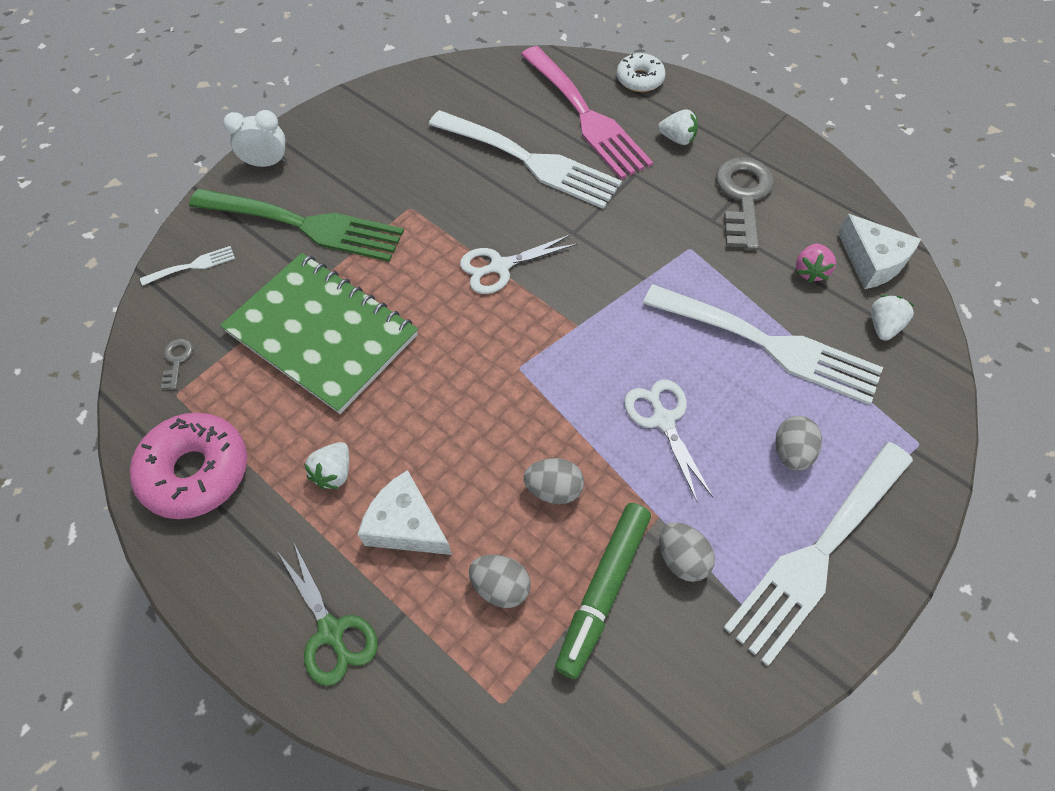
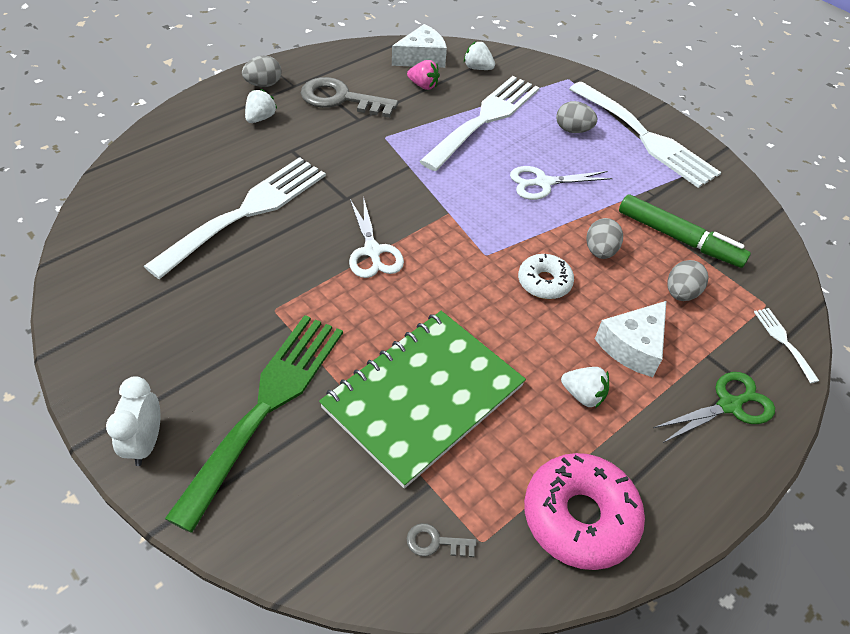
camera: 85 degrees left, 10 degrees down
white fork [140,246,235,286] -> white fork moved to [754,308,819,383]
pink fork [521,46,653,180] -> none
white donut [616,53,666,92] -> white donut moved to [518,254,574,299]
grey egg [659,522,715,582] -> grey egg moved to [242,56,282,87]

